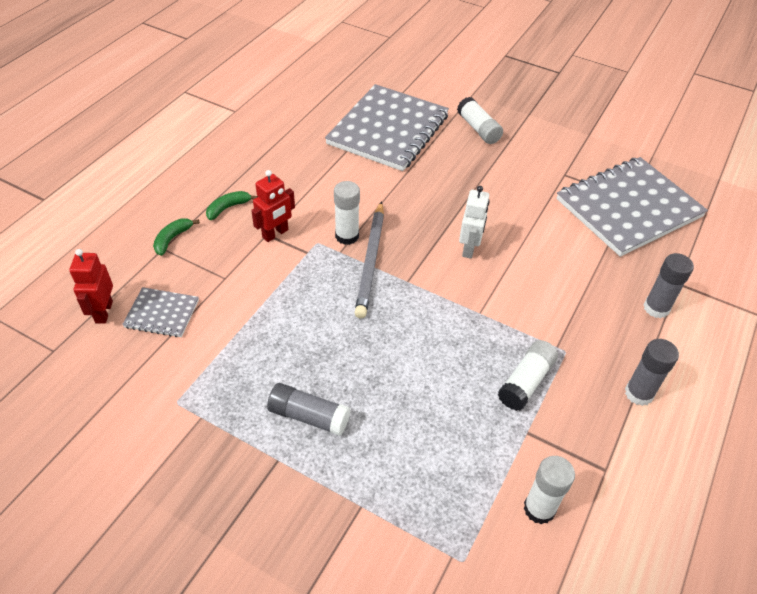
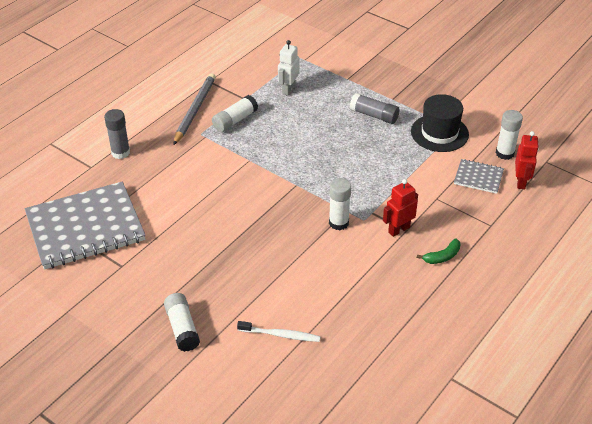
camera: 170 degrees left, 5 degrees down
green banana [153,218,200,256] -> none
grey notebook [325,84,449,171] -> white toothbrush [237,321,320,342]
grey pencil [355,201,384,318] -> grey pencil moved to [174,73,216,145]
white robot [459,186,490,259] -> white robot moved to [278,40,300,95]
white glue stick [524,456,575,524] -> white glue stick moved to [496,110,523,160]
grey glue stick [625,339,679,406] -> none
none -> black hat [411,94,469,152]

